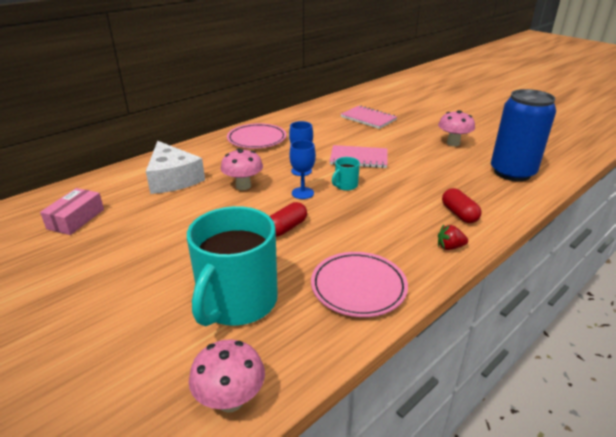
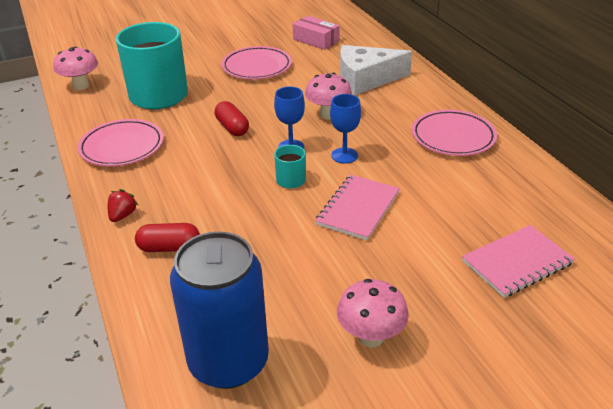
camera: 110 degrees right, 5 degrees up
none -> pink plate [221,46,292,79]

